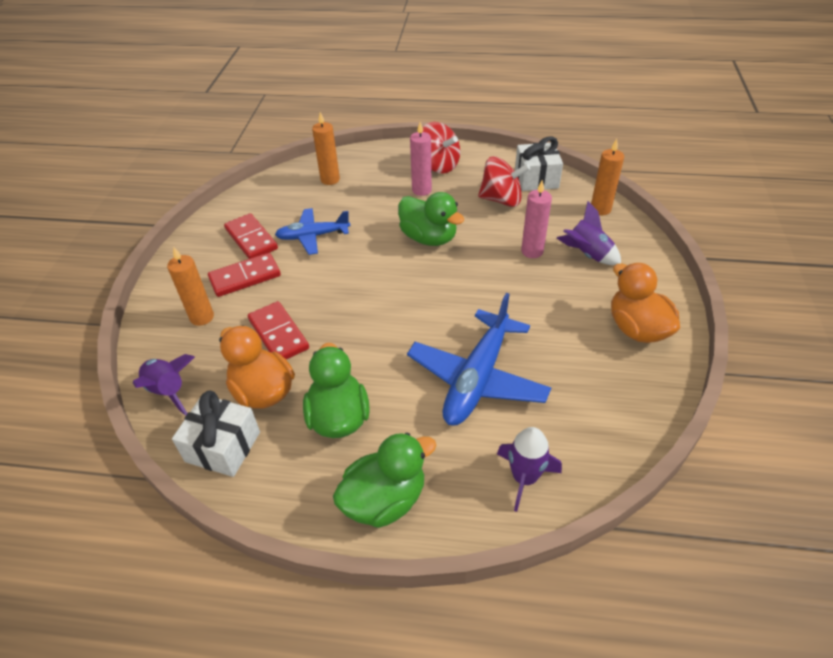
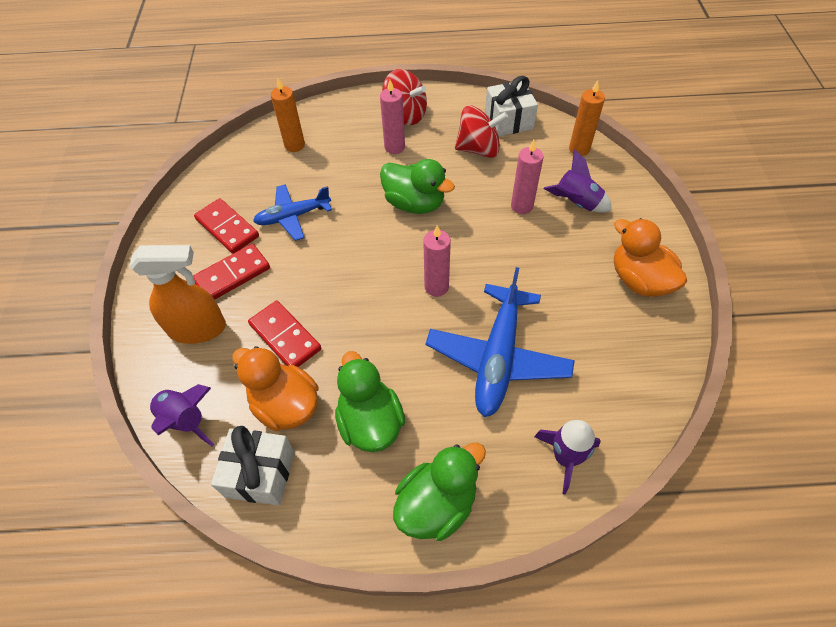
camera: 10 degrees left, 10 degrees up
orange candle [167,247,214,326] -> orange spray bottle [129,245,226,344]
none -> pink candle [423,225,451,297]

